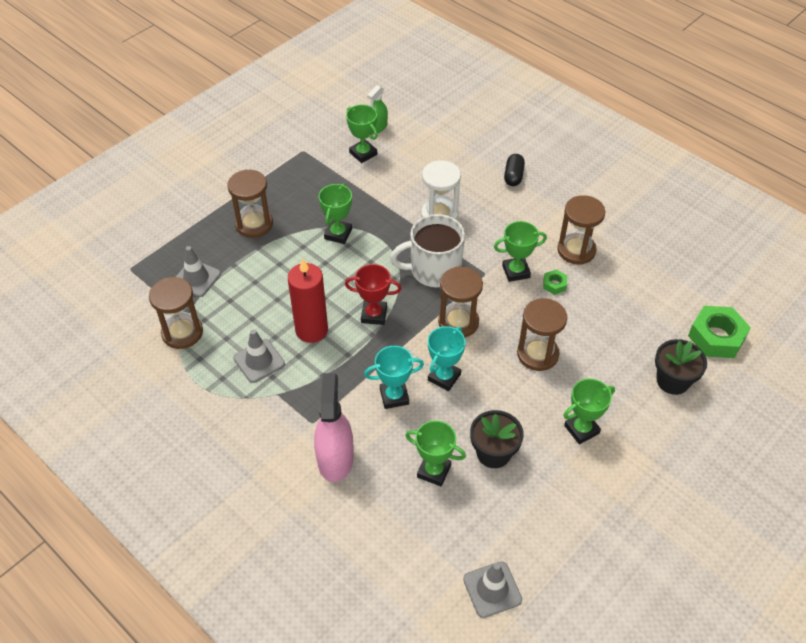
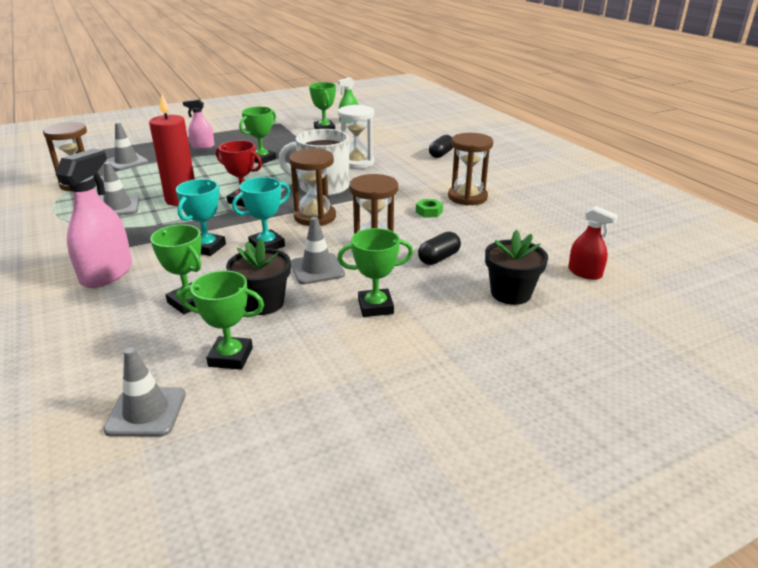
camera: 20 degrees right, 20 degrees down
brown hourglass [227,170,273,238] -> pink spray bottle [183,99,214,149]
turquoise trophy [364,346,424,409] -> turquoise trophy turned 75 degrees counterclockwise [176,179,226,256]
green trophy [494,221,547,282] -> green trophy moved to [180,271,264,370]
green nut [688,306,751,358] -> red spray bottle [568,206,618,280]
none -> grey traffic cone [291,217,345,284]
none -> black capsule [418,232,461,265]

